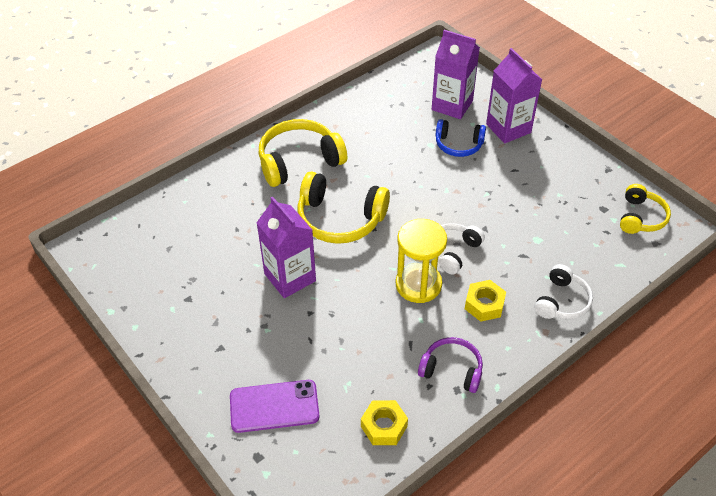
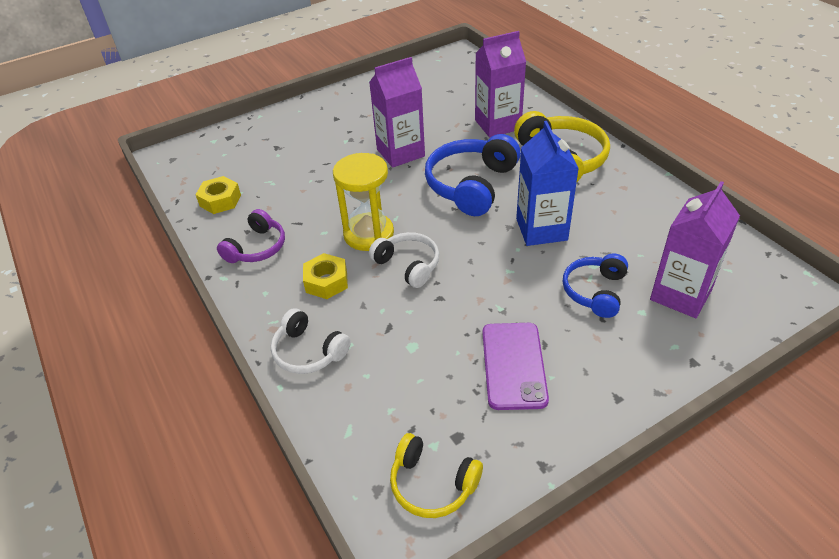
camera: 100 degrees right, 5 degrees down
purple phone [230,380,319,433] -> purple phone moved to [482,323,549,410]
yellow headphones [297,171,390,244] -> blue headphones [425,134,521,216]
purple carton [486,48,542,144] -> purple carton moved to [475,31,526,138]
none -> blue carton [516,121,579,246]

